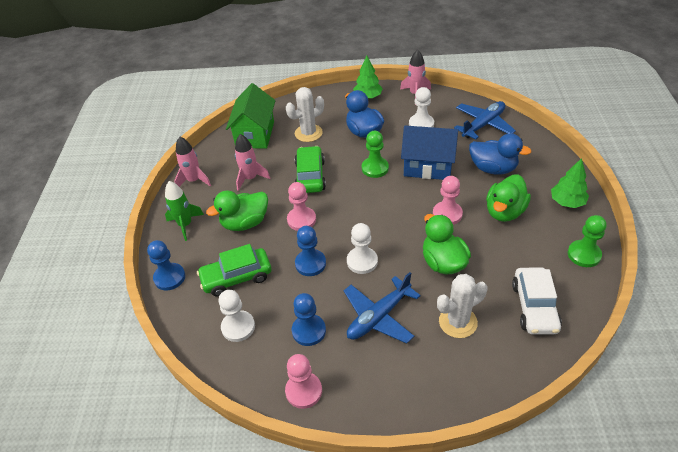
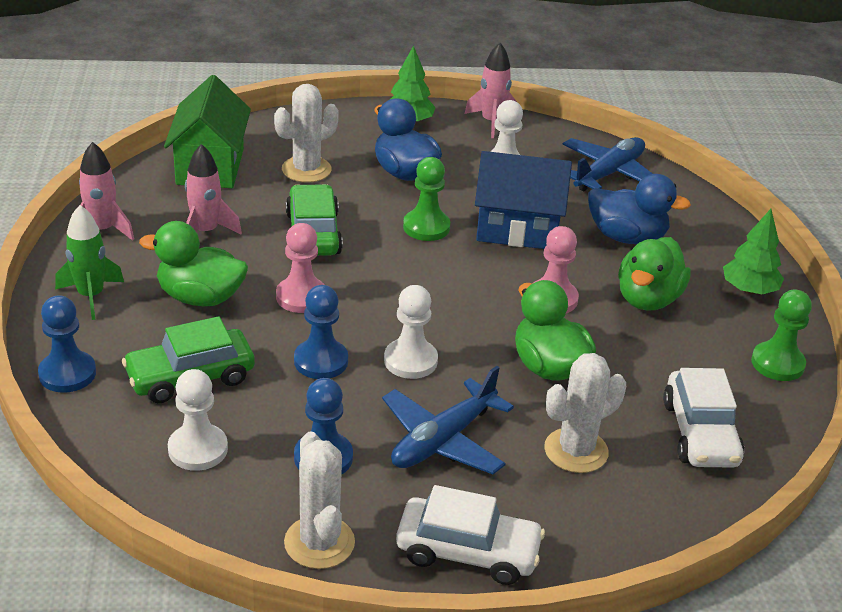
camera: 10 degrees left, 10 degrees down
green duck [206,191,268,231] -> green duck turned 45 degrees clockwise [139,221,248,306]
pink pawn [285,354,322,409] -> white cactus [284,431,355,569]
none -> white car [396,485,545,585]

